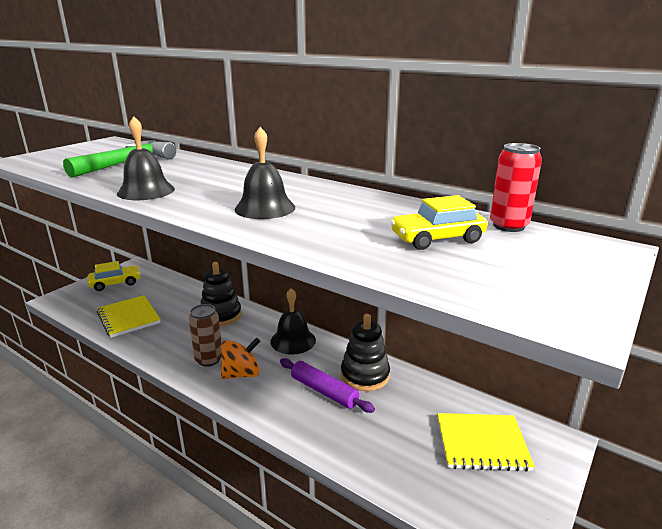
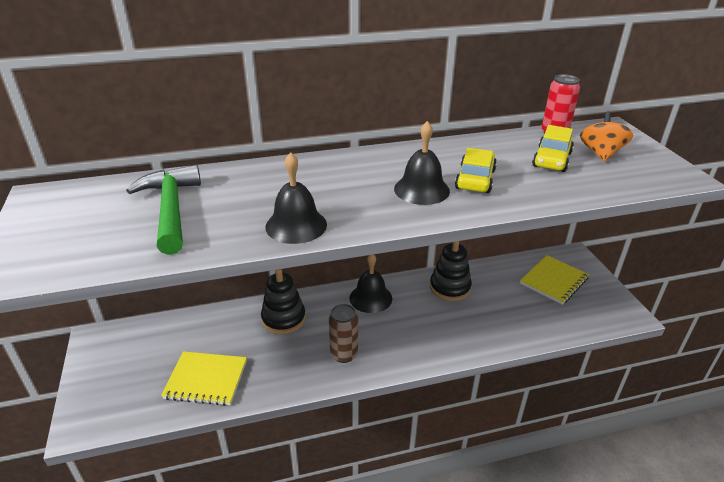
camera: 50 degrees left, 10 degrees up
yellow car [88,261,141,291] -> yellow car moved to [455,148,497,193]
orange spinning top [221,338,260,379] -> orange spinning top moved to [580,111,633,162]
purple rolling pin [280,358,375,413] -> none

